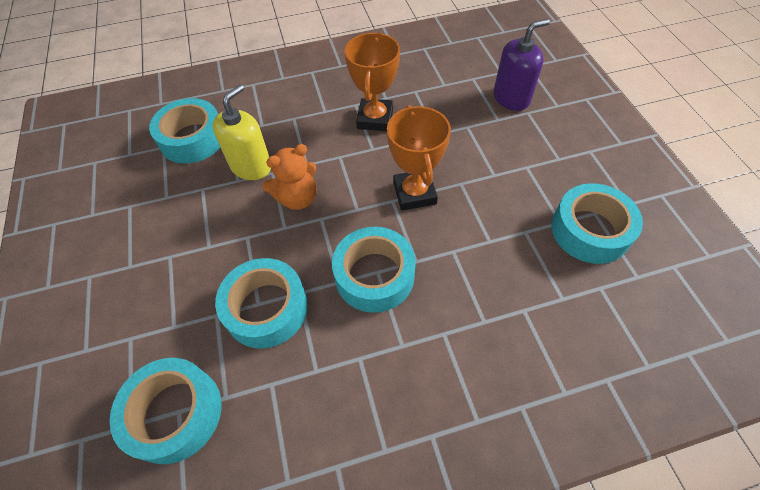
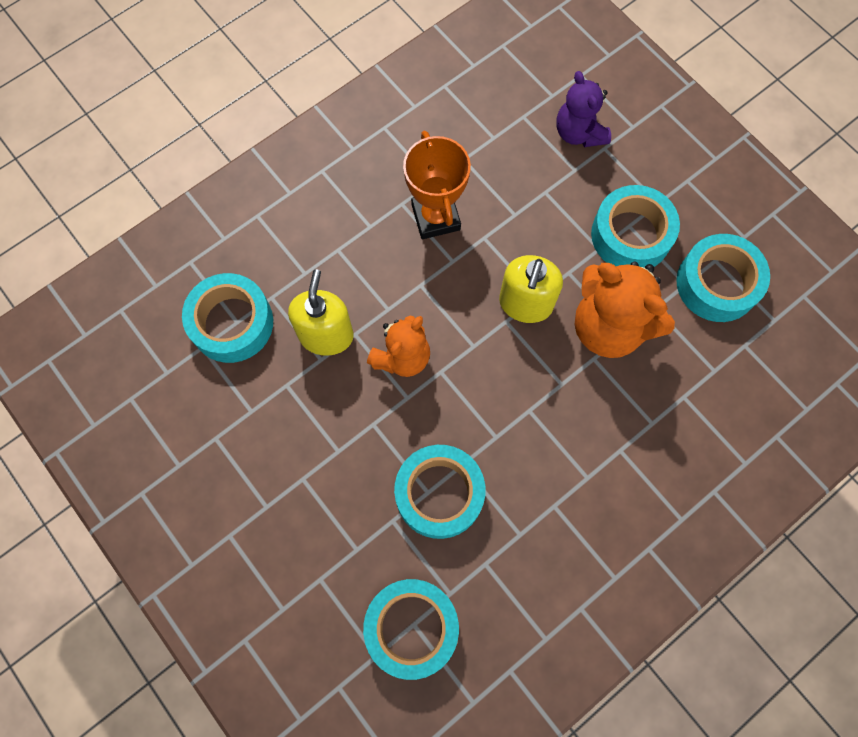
camera: 25 degrees left, 15 degrees up
turquoise tape [332,227,416,313] -> turquoise tape moved to [591,185,680,268]
orange trophy [387,105,451,211] -> yellow soap dispenser [499,255,563,323]
purple soap dispenser [494,19,550,111] -> purple teddy bear [556,71,611,147]
none -> orange teddy bear [575,262,675,358]

